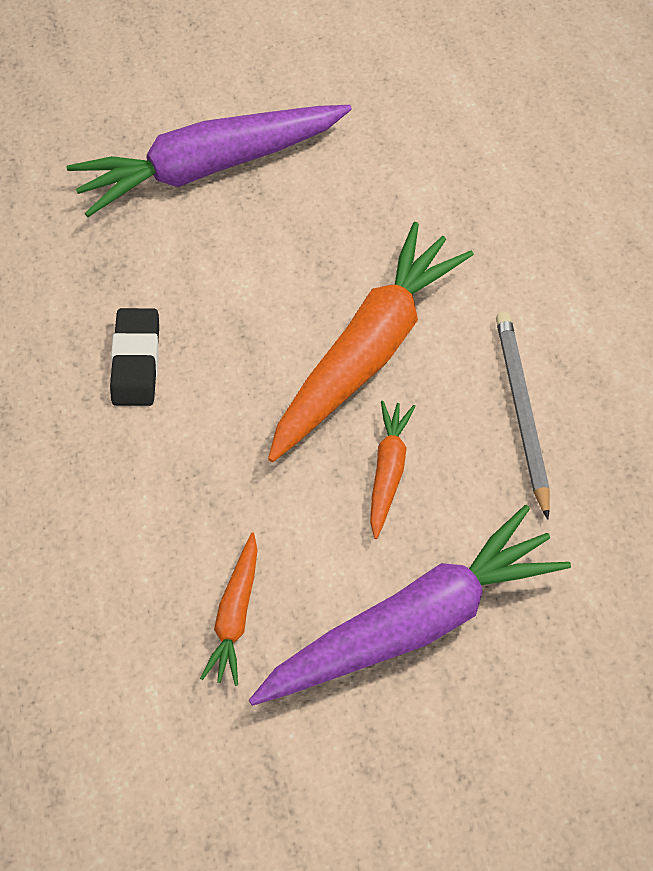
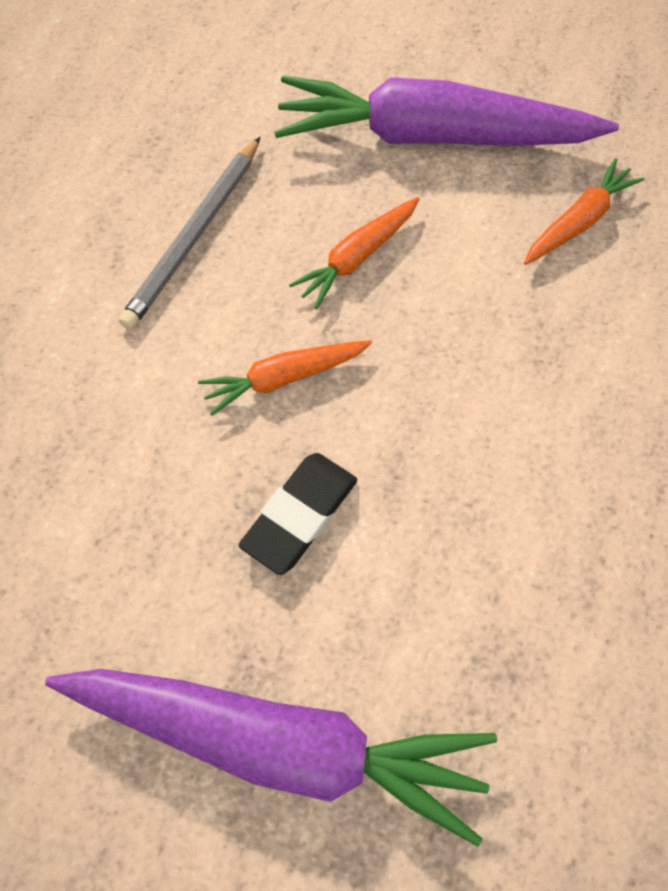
camera: 145 degrees left, 5 degrees up
black eraser [110,308,159,406] -> black eraser moved to [239,453,357,575]
orange carrot [268,222,474,462] -> orange carrot [198,340,372,416], size x0.47

